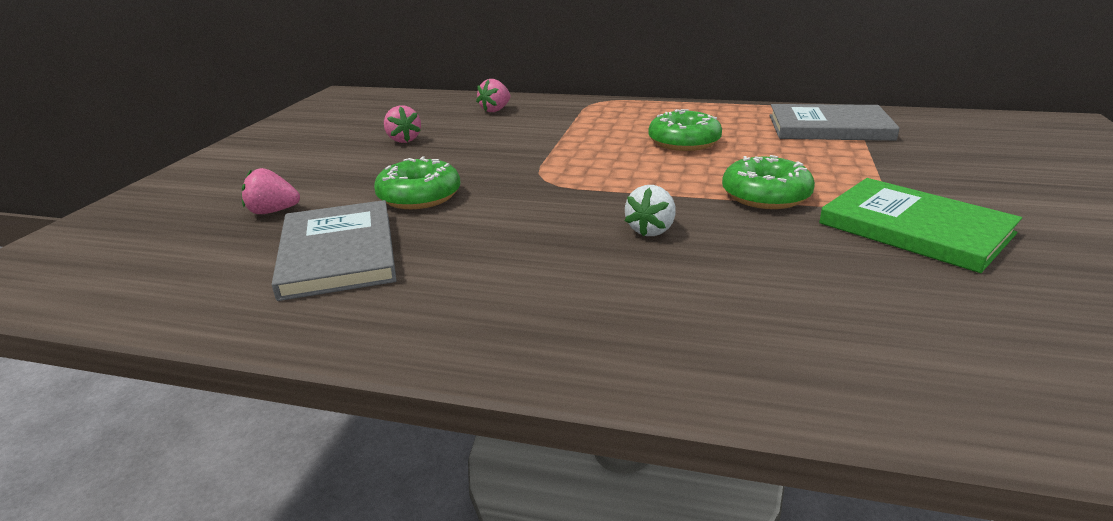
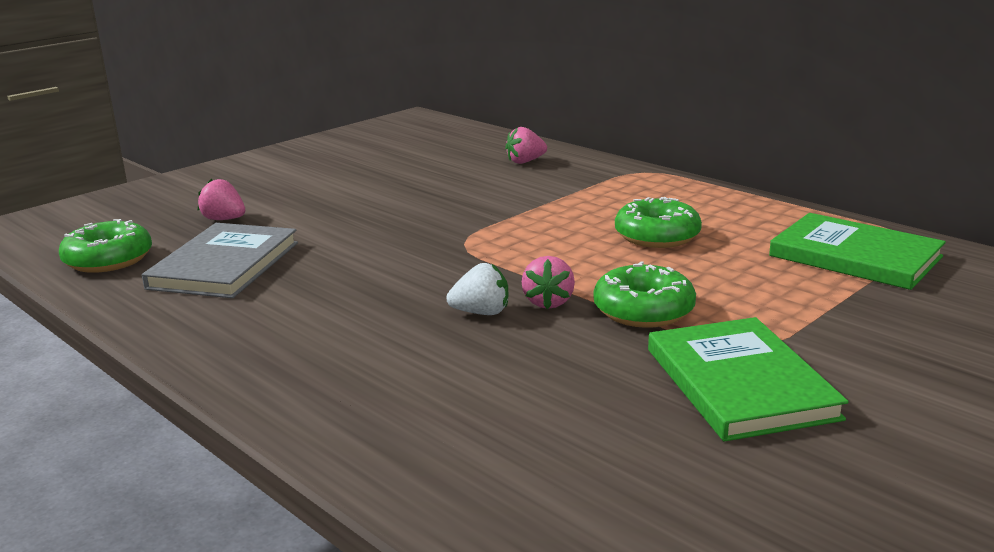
camera: 30 degrees right, 5 degrees down
green donut [374,156,461,209] -> green donut moved to [59,219,152,273]
pink strawberry [384,106,421,143] -> pink strawberry moved to [522,256,575,309]
white strawberry [625,185,676,237] -> white strawberry turned 150 degrees counterclockwise [446,263,508,315]
grey book [770,104,900,141] -> green book [769,213,946,290]

